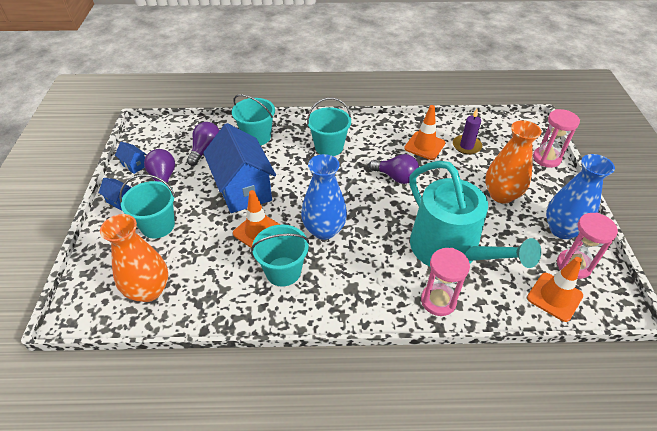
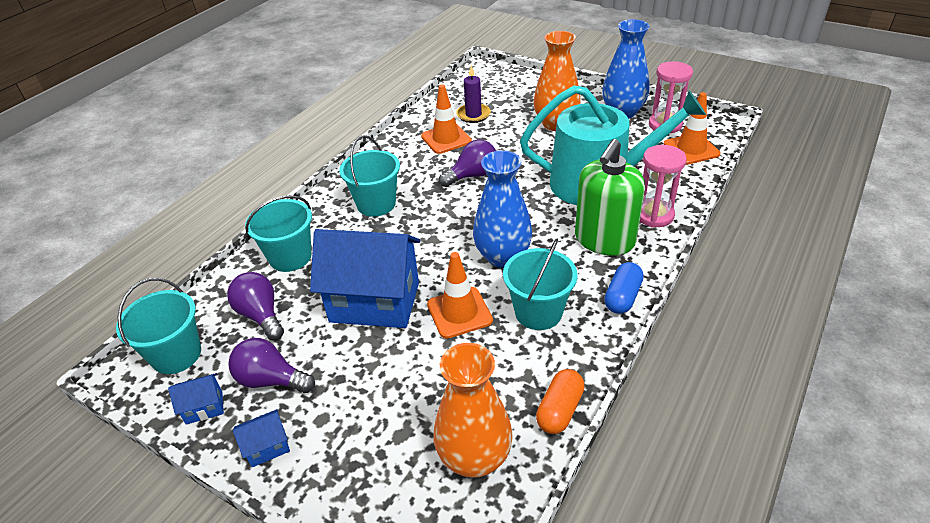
camera: 55 degrees left, 5 degrees down
turquoise bucket [119,174,175,239] -> turquoise bucket moved to [116,278,201,374]
pink hourglass [533,109,580,168] -> none
none -> orange capsule [536,369,585,434]
none -> green soap dispenser [575,139,645,256]
none -> blue capsule [604,262,644,314]

